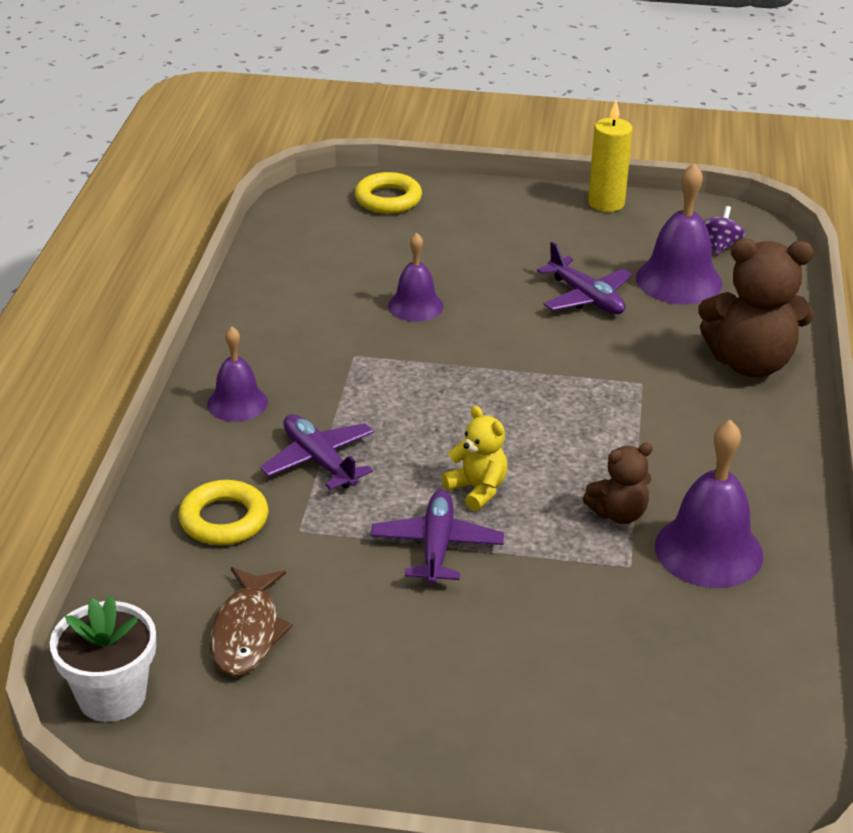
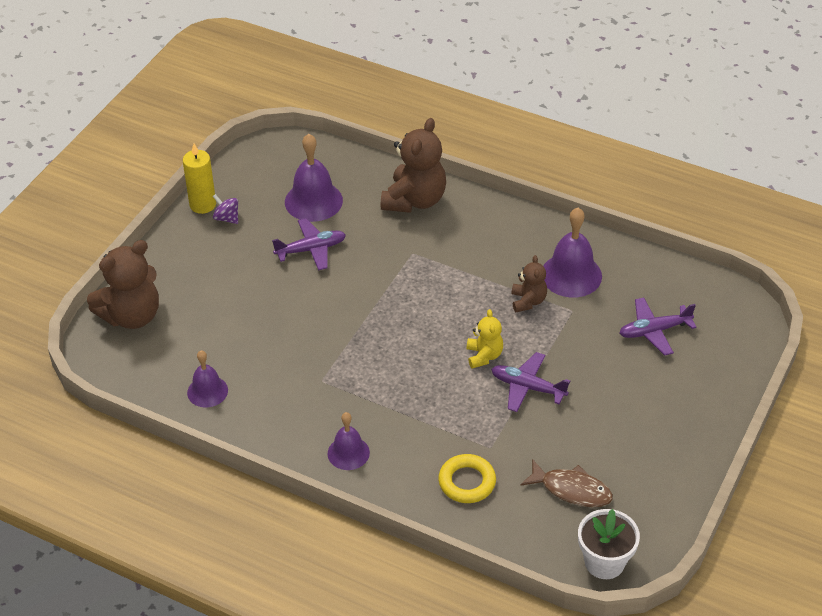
camera: 70 degrees left, 10 degrees up
purple plane [260,414,374,490] -> purple plane moved to [620,298,697,356]
yellow ring [355,172,422,214] -> brown teddy bear [87,240,159,329]
purple bell [388,232,443,322] -> purple bell moved to [187,350,228,407]
yellow teddy bear [442,406,507,511] -> yellow teddy bear turned 105 degrees clockwise [467,309,503,369]
purple spinning top [704,206,745,255] -> purple spinning top moved to [213,194,238,224]

